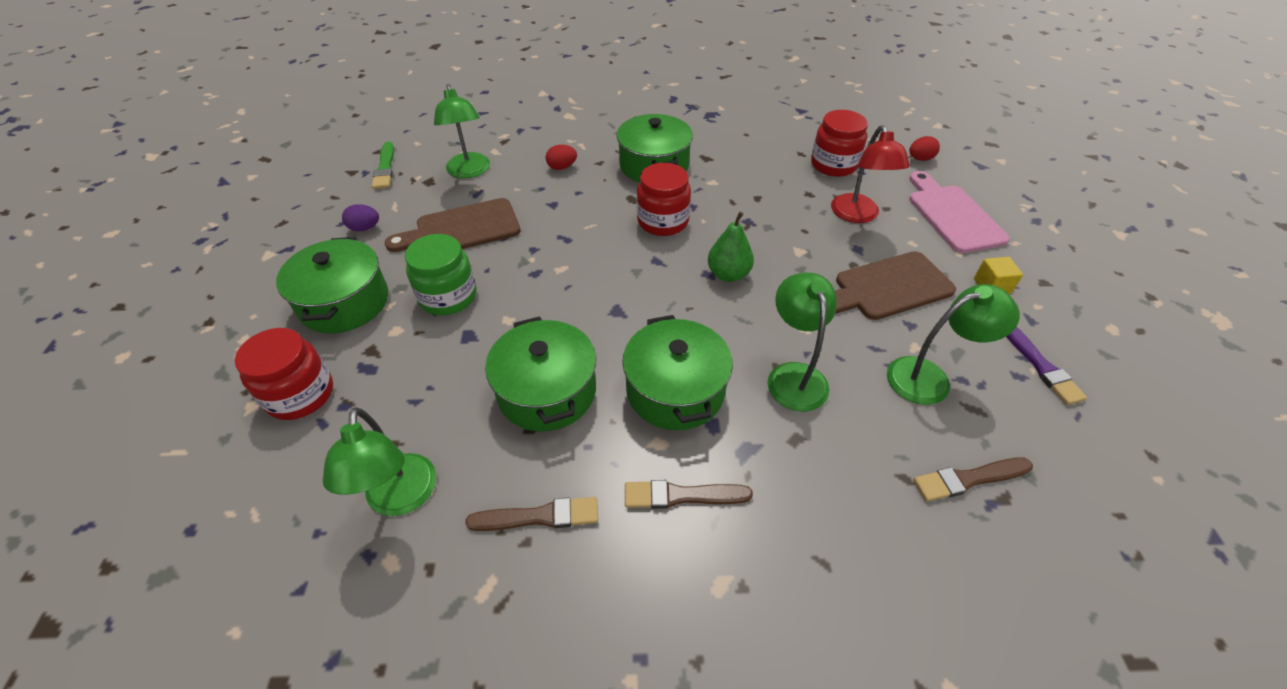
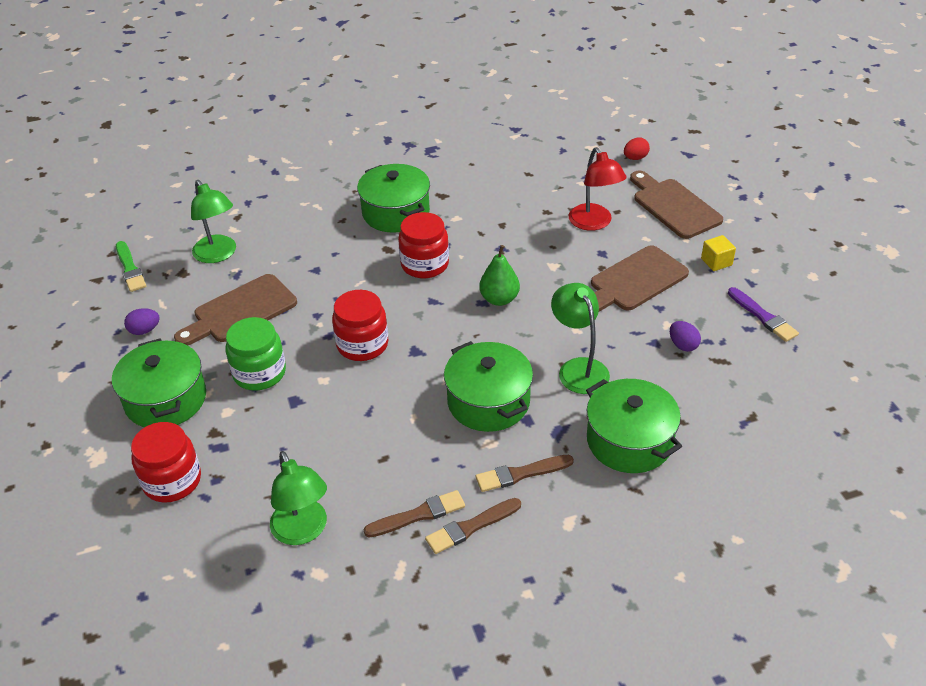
camera: 15 degrees left, 5 degrees down
green pot [485,316,596,432] -> green pot moved to [586,379,682,473]
red egg [546,145,577,170] -> none
red jar [811,110,868,177] -> red jar moved to [332,290,388,361]
green lamp [887,284,1020,405] -> purple egg [670,321,701,352]
pink cutting board [909,171,1010,253] -> brown cutting board [630,171,723,239]
brown brush [913,458,1033,502] -> brown brush moved to [425,498,521,554]

